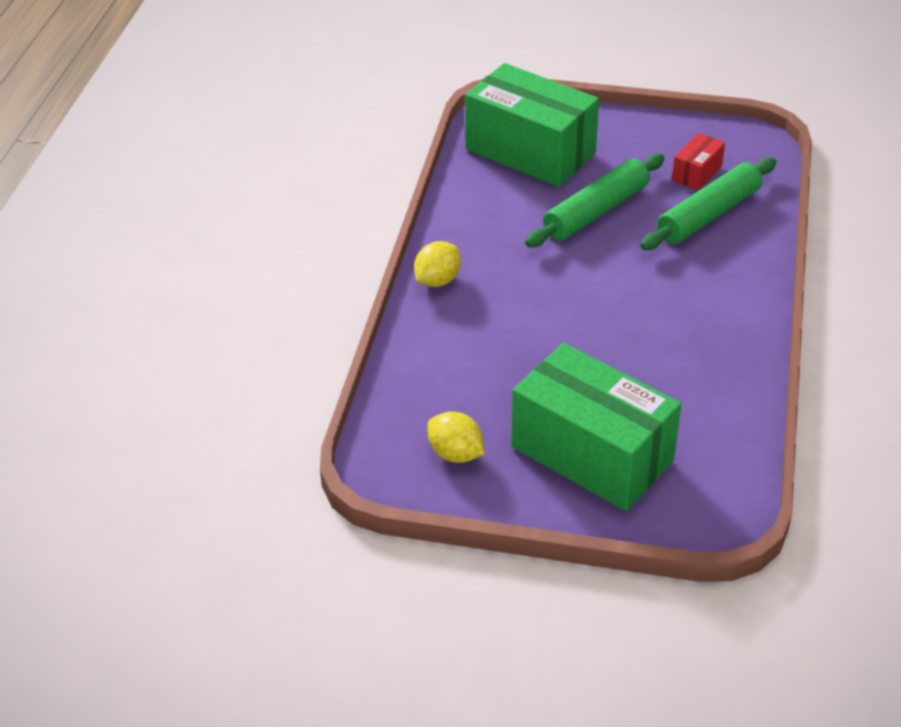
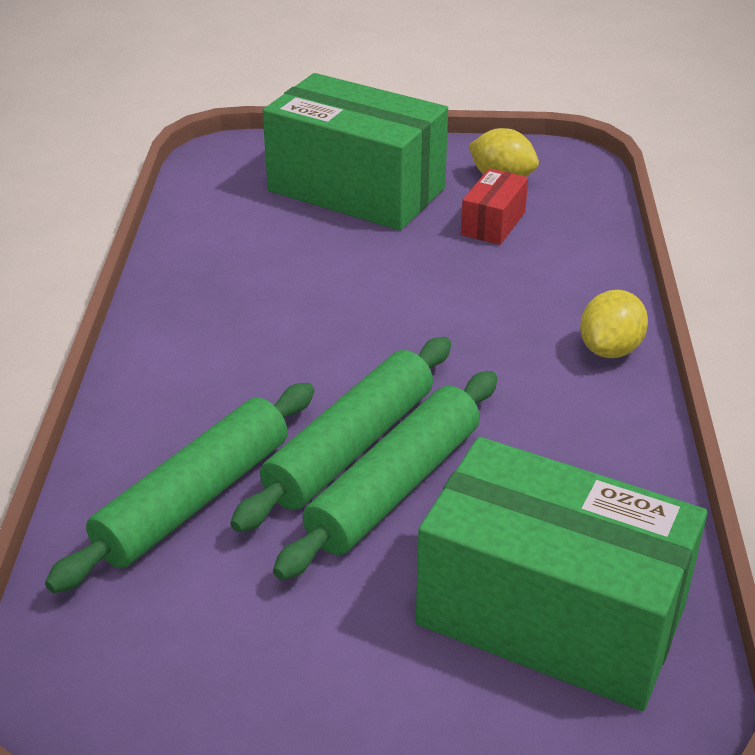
camera: 170 degrees right, 5 degrees down
red box [672,133,725,191] -> red box moved to [461,168,528,245]
none -> green rolling pin [231,337,451,532]

